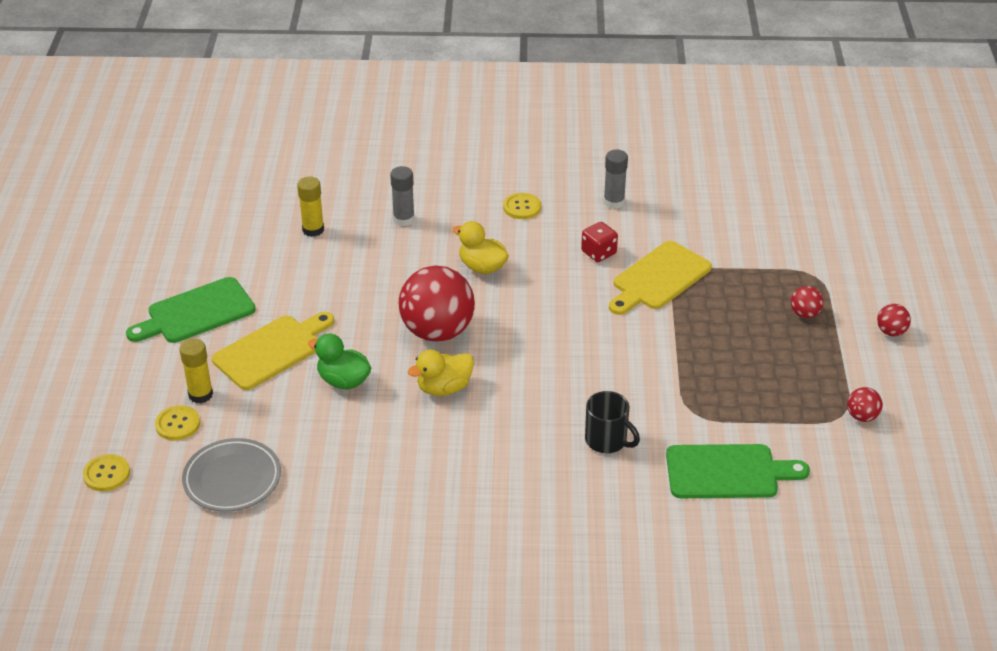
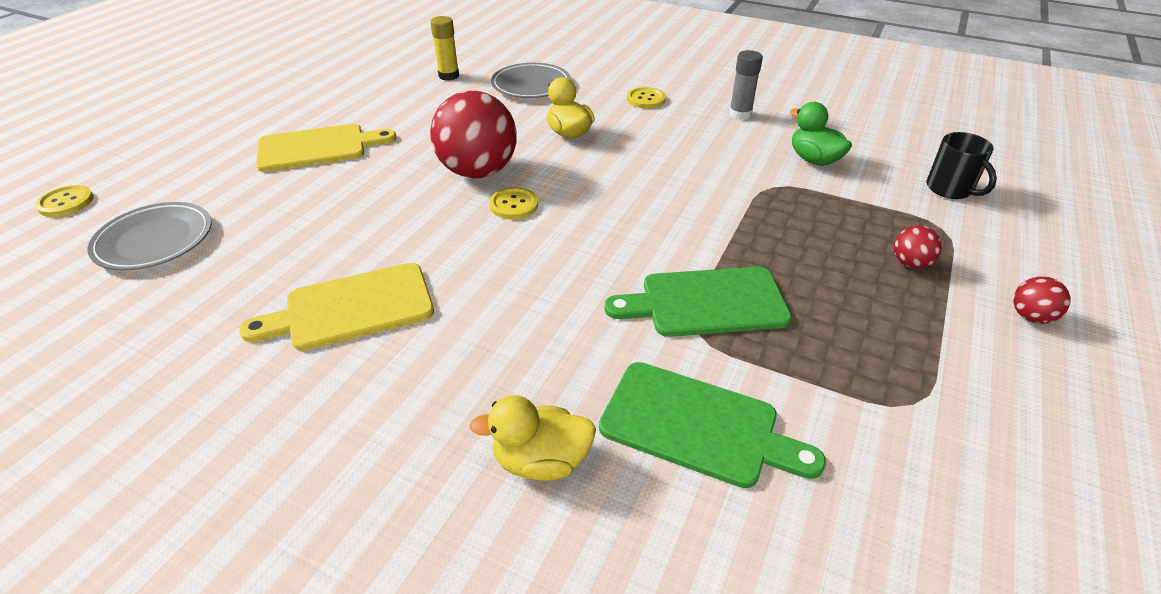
camera: 25 degrees right, 0 degrees up
green cutting board [126,277,256,343] -> green cutting board moved to [604,267,792,337]
yellow button [155,405,200,440] -> yellow button moved to [489,187,538,219]
yellow glue stick [180,338,213,403] -> none
green duck [308,333,371,389] -> green duck moved to [790,102,852,166]
grey glue stick [390,166,415,226] -> grey plate [491,63,571,98]
yellow duck [408,350,474,396] -> yellow duck moved to [469,395,596,481]
red dice [581,222,618,262] -> none
black mug [585,391,640,453] -> black mug moved to [926,132,997,199]
yellow cutting board [609,241,712,315] -> yellow cutting board moved to [239,263,434,351]
red ball [847,387,883,422] -> none

